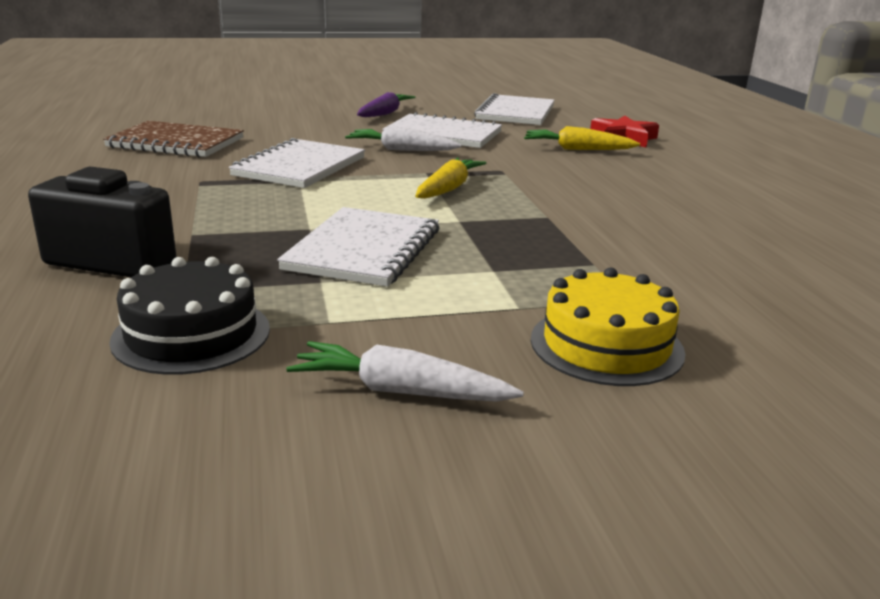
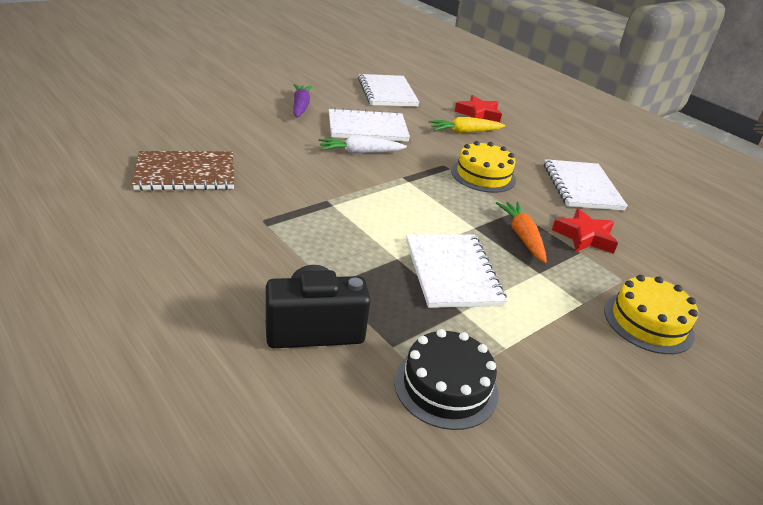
camera: 30 degrees left, 10 degrees up
white notebook [229,138,365,188] -> white notebook moved to [544,159,628,211]
white carrot [286,341,524,402] -> none
yellow carrot [415,158,486,199] -> none
none -> yellow cake [451,141,516,193]
none -> orange carrot [496,202,547,263]
none -> red star [552,208,618,254]

